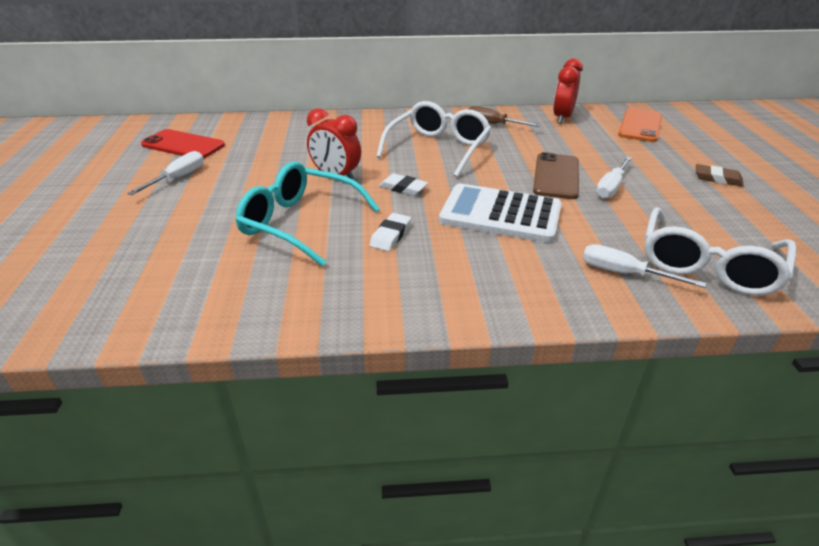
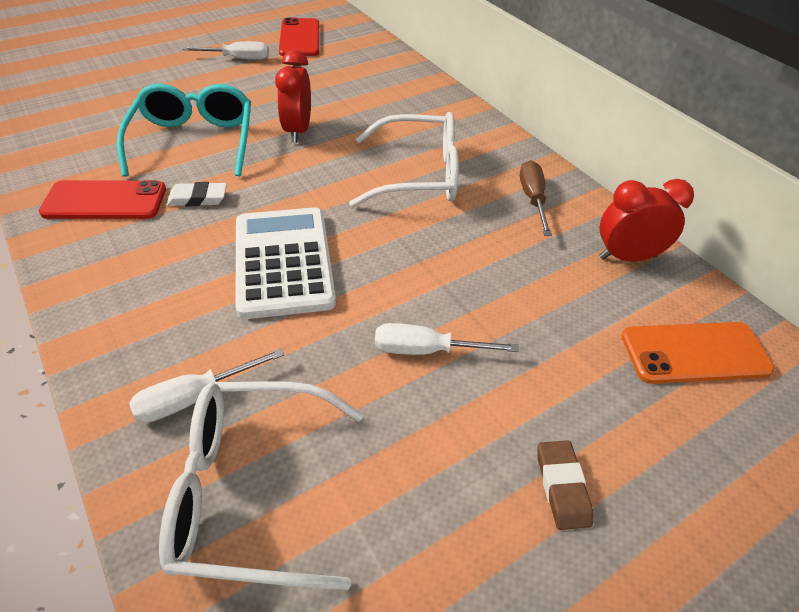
camera: 60 degrees right, 10 degrees up
white eraser [379,173,428,196] -> none
brown phone [533,152,579,199] -> none
white screwdriver [583,244,706,288] -> white screwdriver turned 120 degrees counterclockwise [129,348,284,423]
none -> red phone [39,180,166,219]

